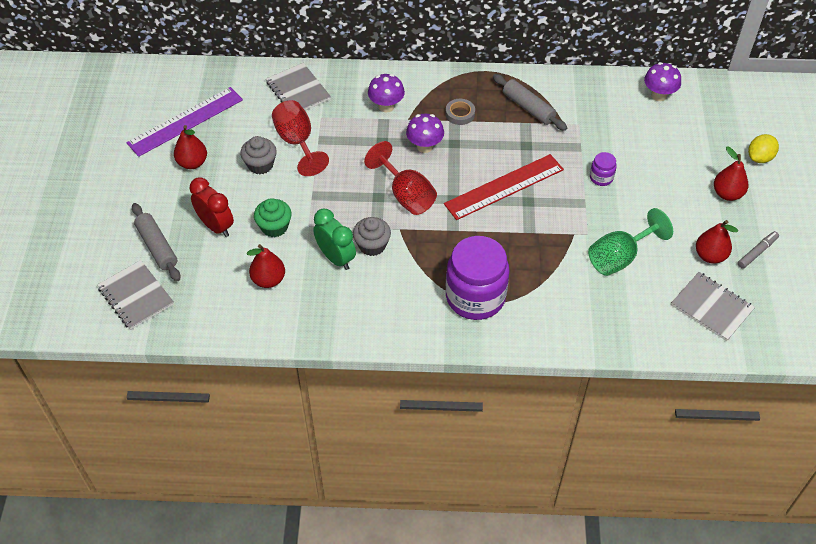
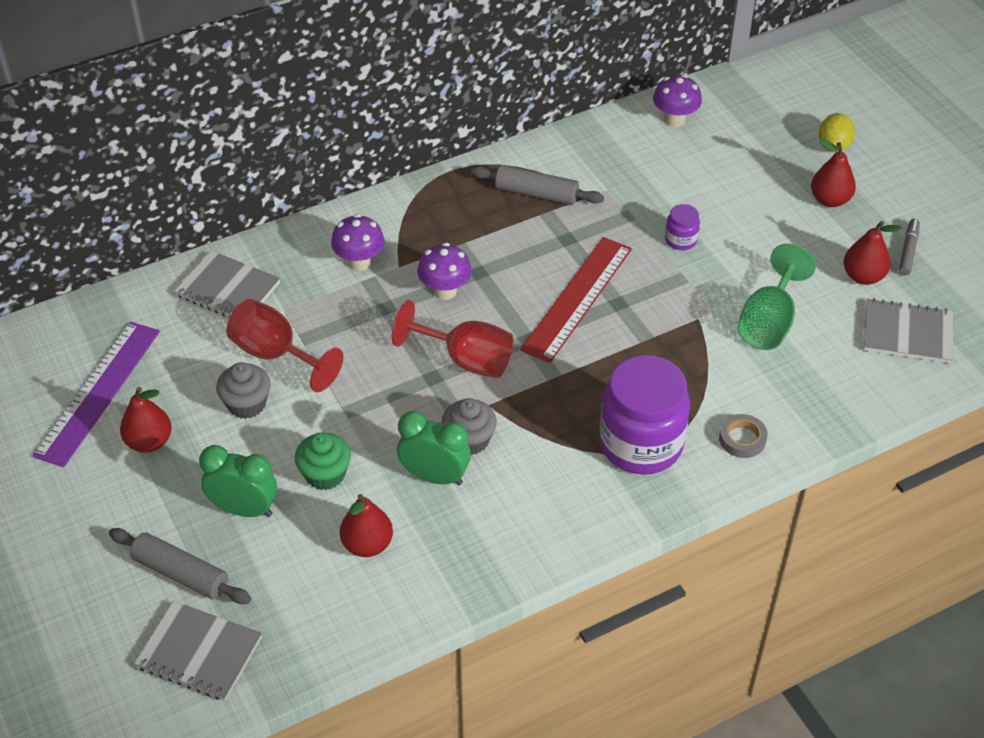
camera: 30 degrees left, 5 degrees down
red clock [189,178,234,237] -> green clock [199,445,277,517]
grey tape [446,99,475,125] -> grey tape moved to [719,414,768,458]

